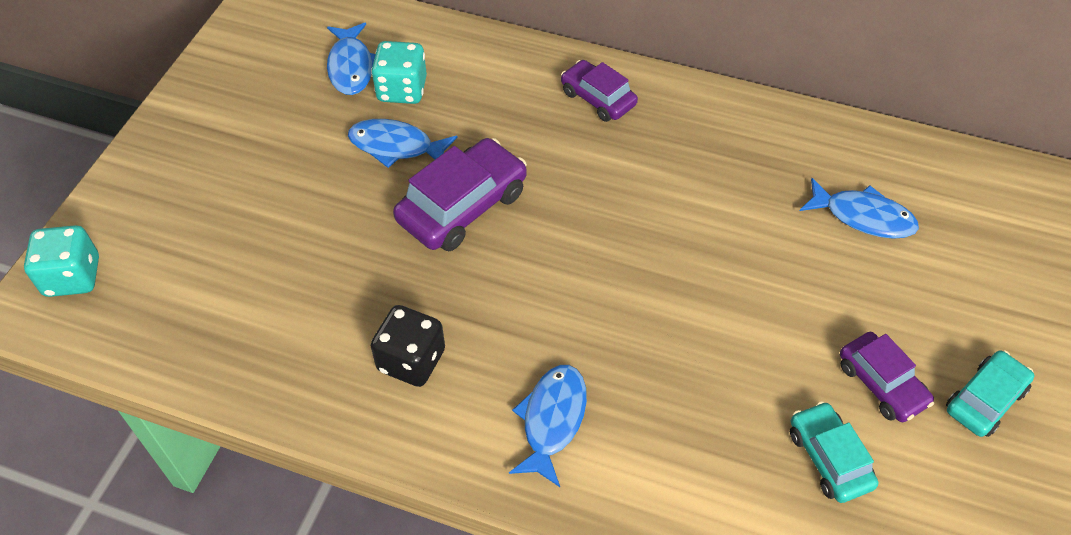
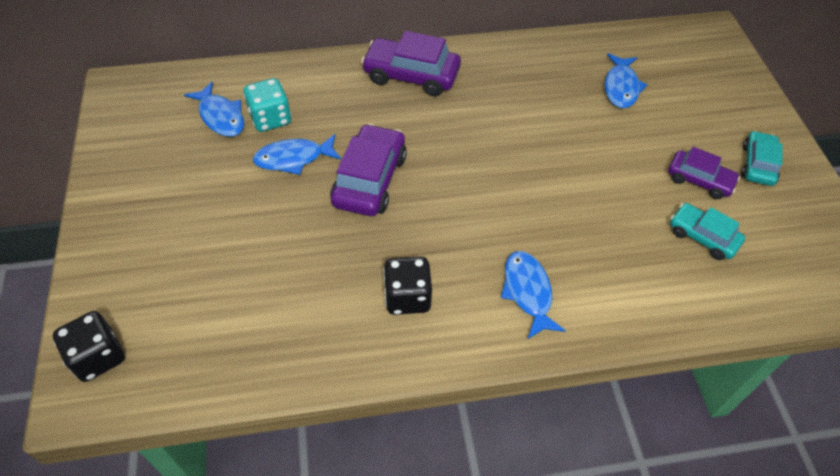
camera: 30 degrees left, 0 degrees up
turquoise dice [24,225,99,297] -> black dice [53,311,125,382]
purple car [561,60,638,122] -> purple car [361,31,461,97], size x1.60
blue fish [800,178,919,239] -> blue fish turned 105 degrees clockwise [605,53,647,108]

